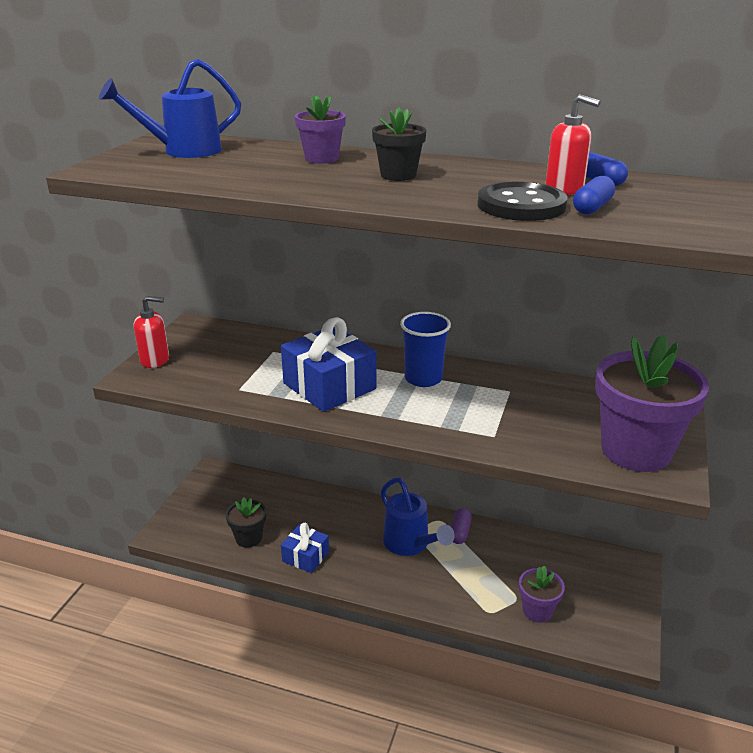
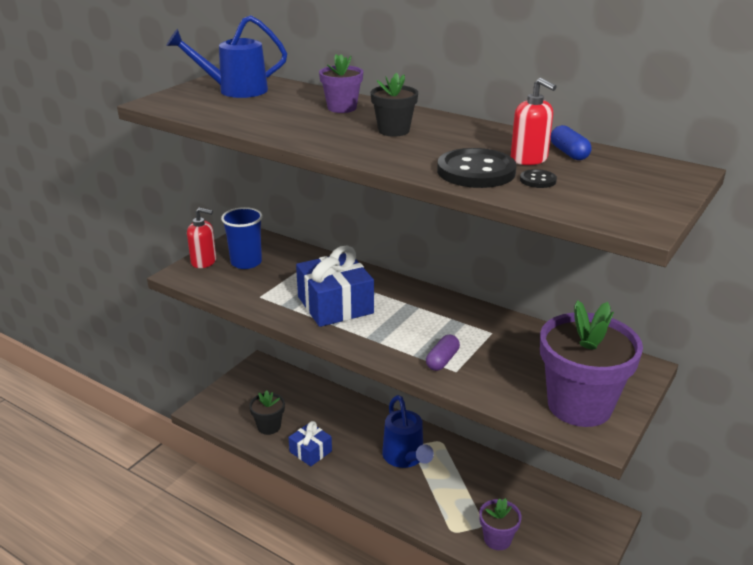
camera: 15 degrees right, 0 degrees up
blue cup [400,312,451,387] -> blue cup moved to [221,207,263,269]
purple capsule [451,508,472,544] -> purple capsule moved to [426,335,460,371]
blue capsule [573,176,615,214] -> black button [520,169,557,188]

